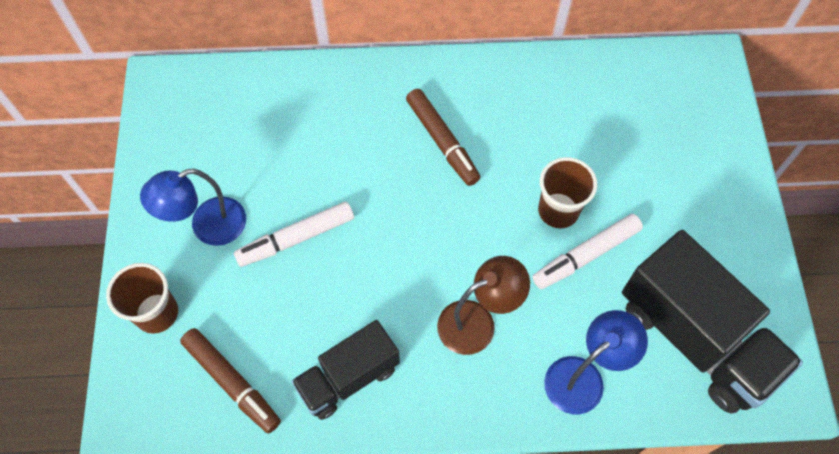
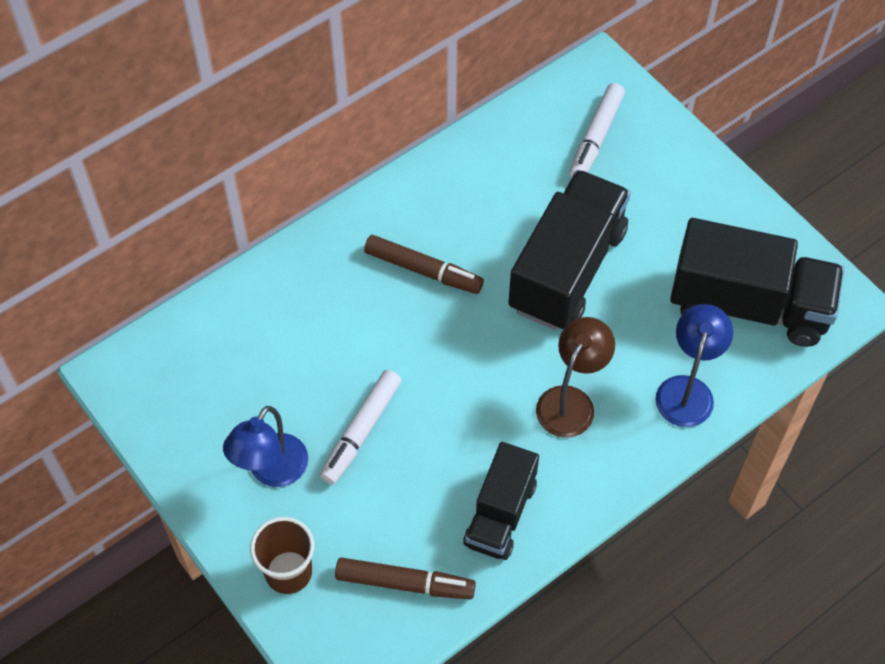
camera: 35 degrees left, 5 degrees down
white marker [533,214,643,289] -> white marker moved to [569,83,625,178]
brown cup [538,157,597,228] -> black truck [508,170,631,330]

